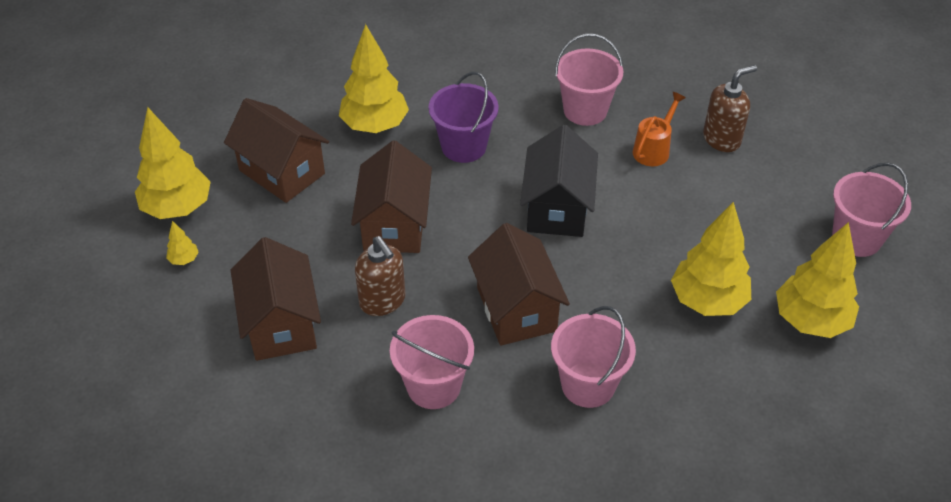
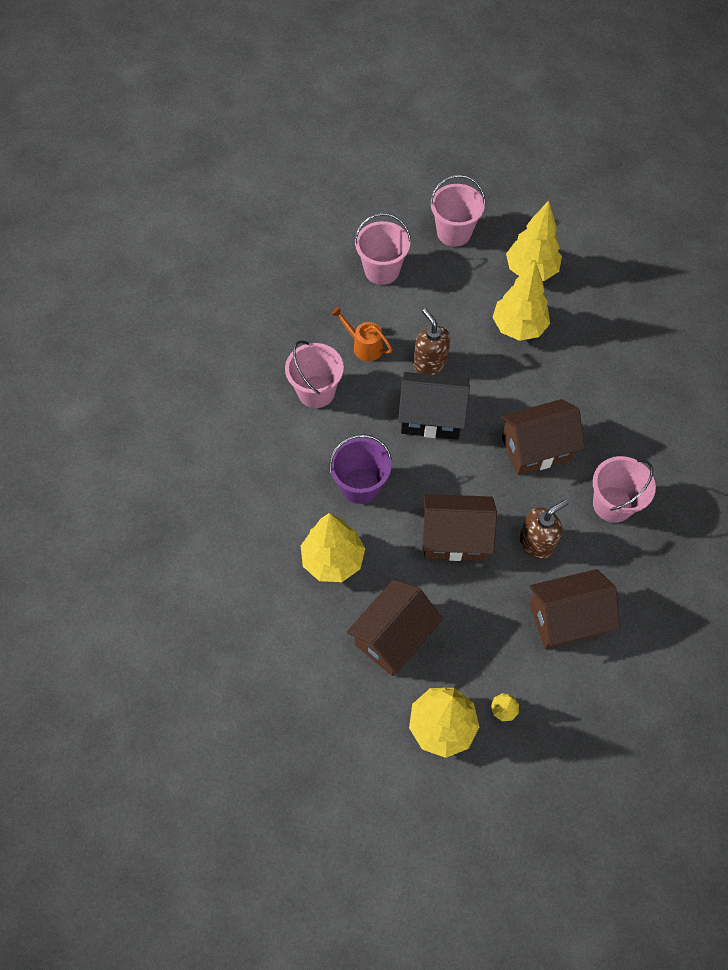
camera: 90 degrees left, 15 degrees up
pink bucket [551,306,636,408] -> pink bucket moved to [354,213,411,285]
brown soap dispenser [703,65,757,152] -> brown soap dispenser moved to [413,308,450,375]

